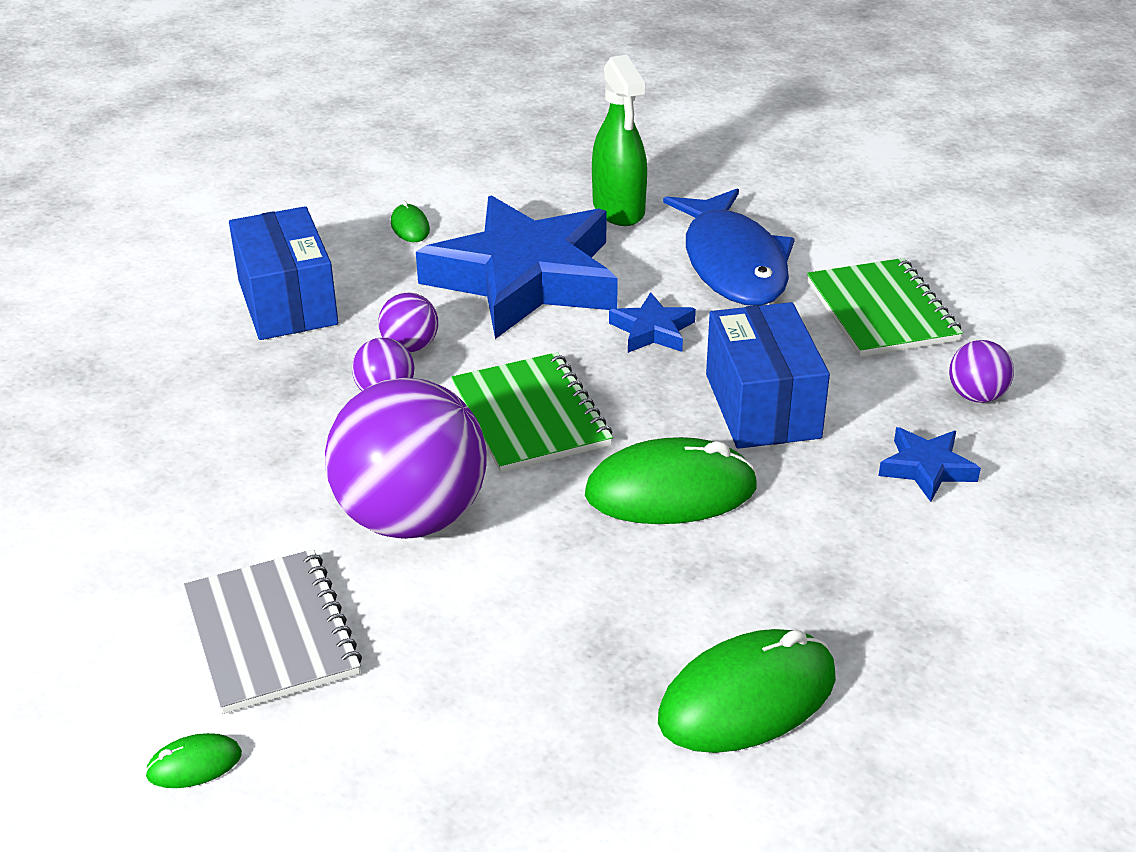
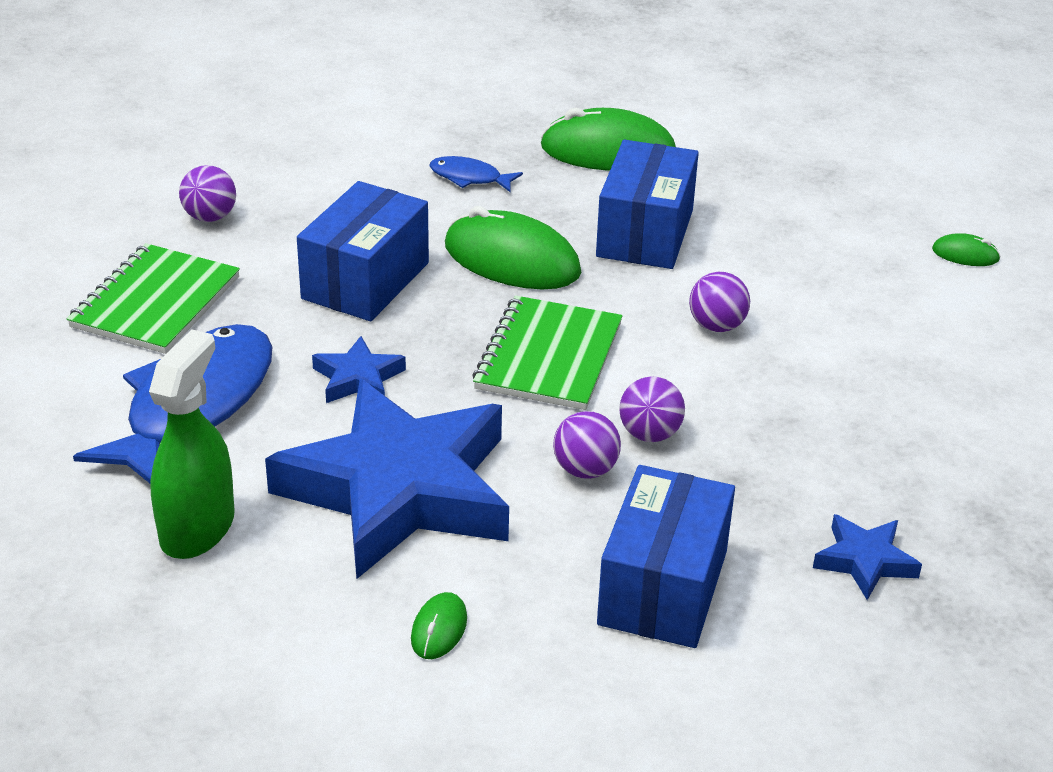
camera: 145 degrees left, 0 degrees up
grey notebook [184,549,362,714] -> none
purple ball [325,377,486,539] -> purple ball [689,272,750,332], size x0.44
blue star [879,427,981,502] -> blue star moved to [813,514,922,600]
none -> blue fish [429,156,523,192]
none -> blue box [596,140,699,269]

